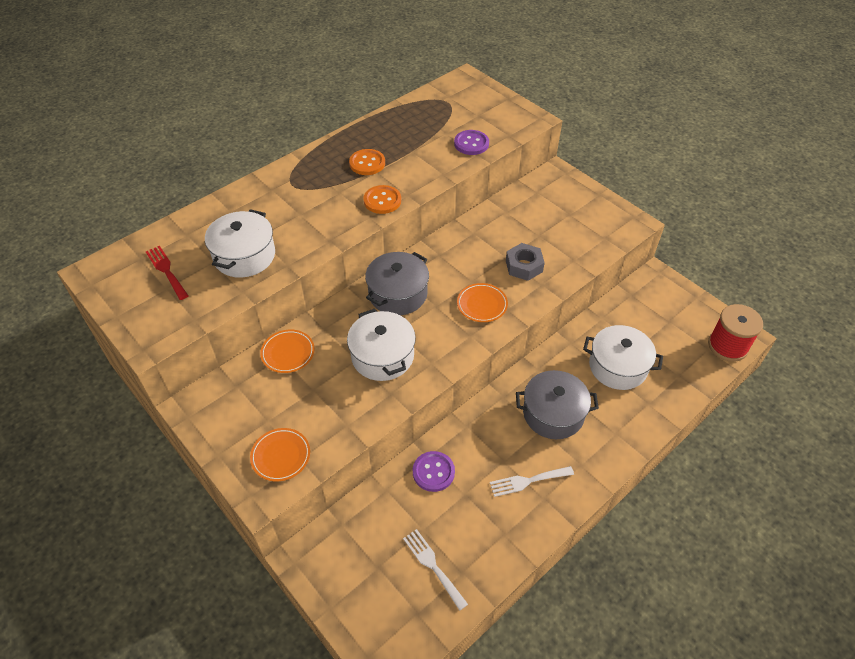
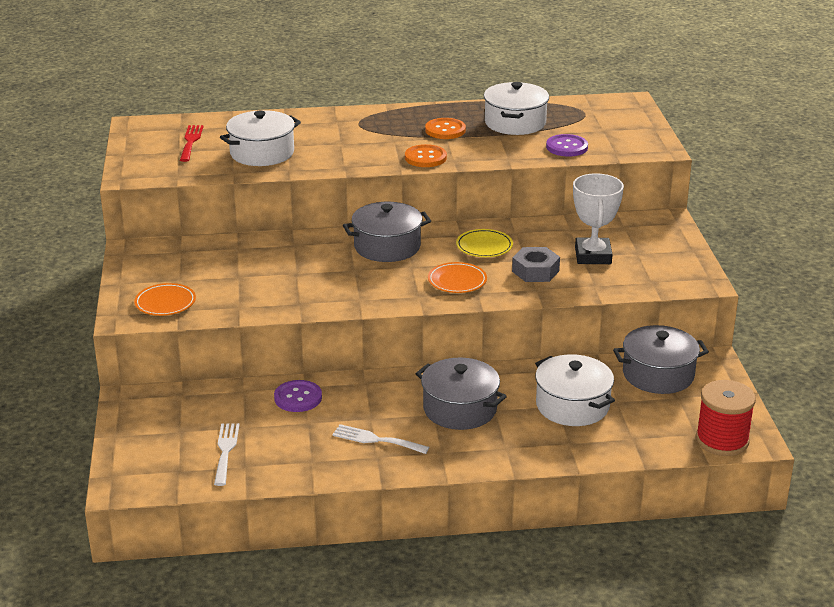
camera: 35 degrees right, 20 degrees down
orange plate [260,330,315,373] -> none
white pot [347,309,416,381] -> white pot moved to [484,82,549,135]
none -> yellow plate [456,229,513,257]
none -> white trophy [573,173,624,264]
none -> grey pot [613,325,709,394]

